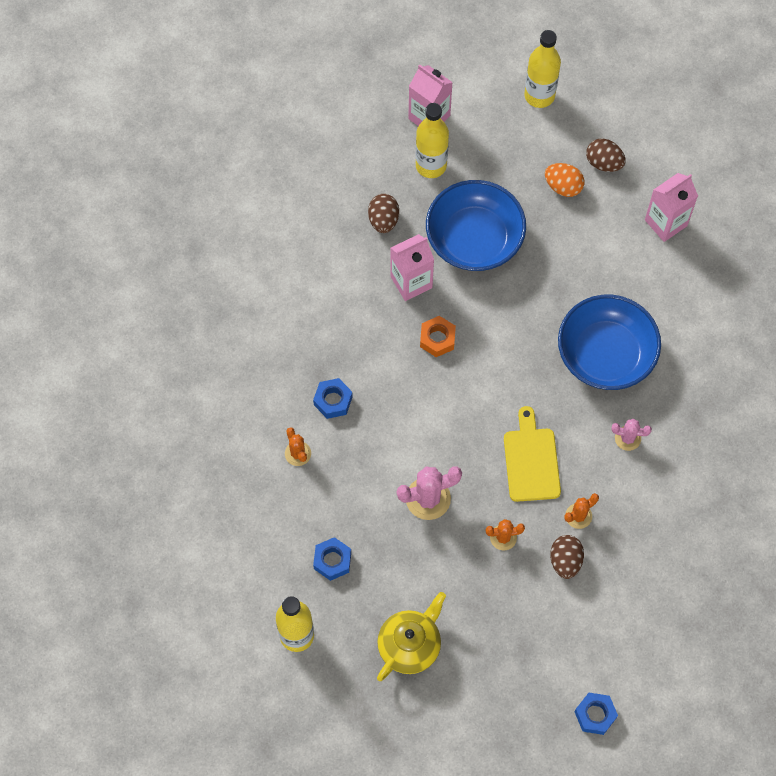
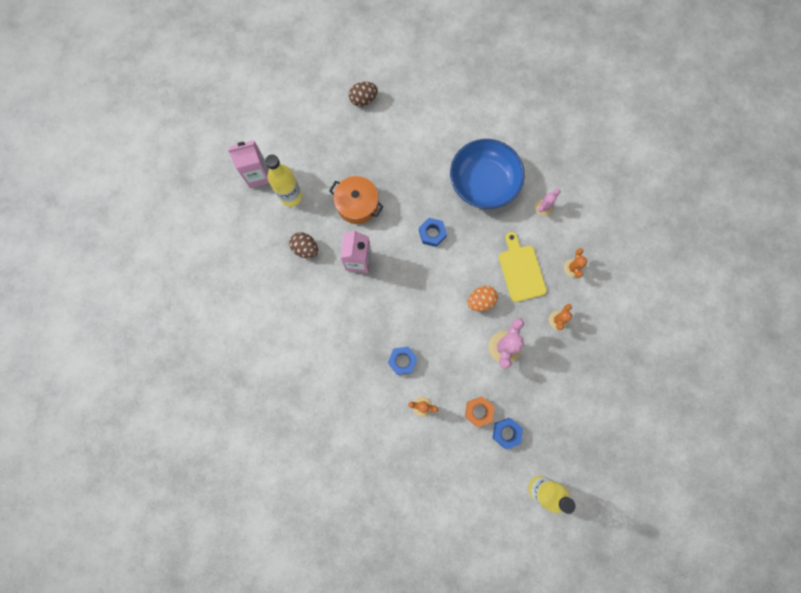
camera: 55 degrees left, 10 degrees up
yellow teapot [377,592,446,681] -> none
orange nut [420,316,456,357] -> orange nut moved to [465,397,495,427]
blue bowl [426,180,526,271] -> orange pot [329,176,384,224]
yellow cutting board [504,406,561,502] -> yellow cutting board turned 45 degrees clockwise [499,232,547,302]
yellow bottle [524,30,561,108] -> none
orange egg [545,163,584,197] -> orange egg moved to [467,286,498,311]
brown egg [550,535,584,579] -> none
blue nut [575,693,618,735] -> blue nut moved to [419,218,447,247]
pink carton [645,173,698,242] -> none

